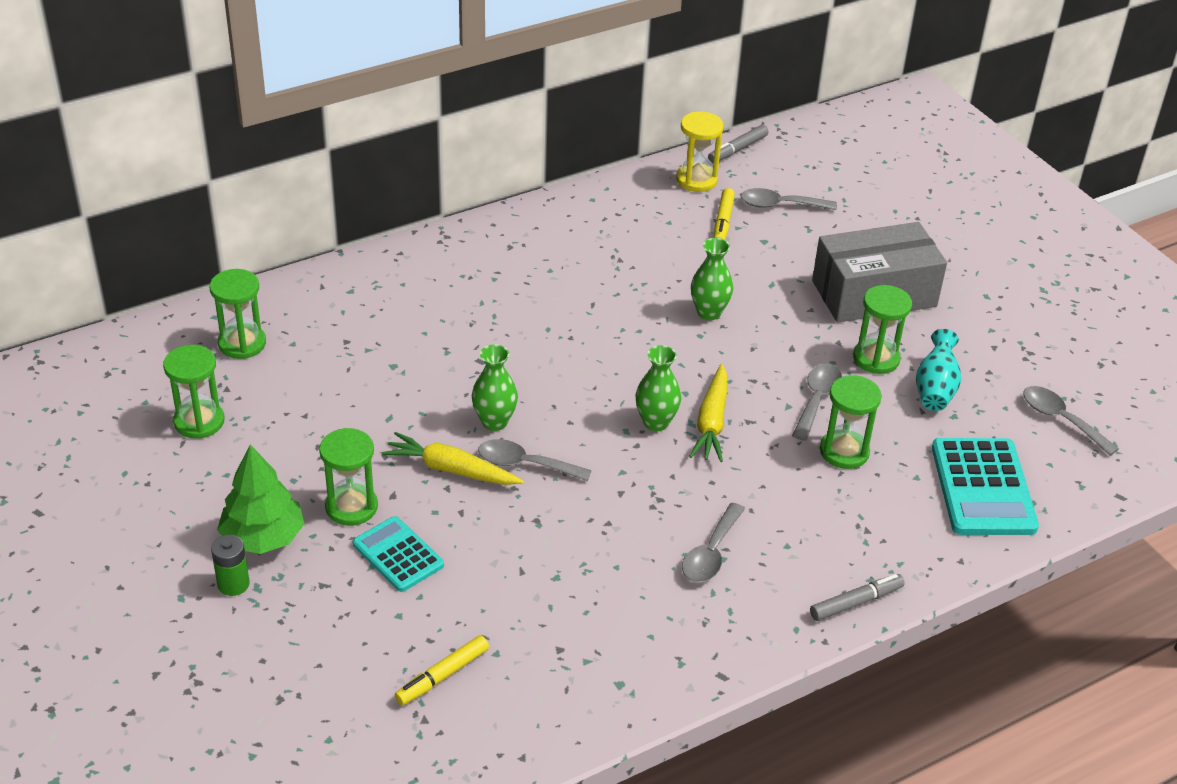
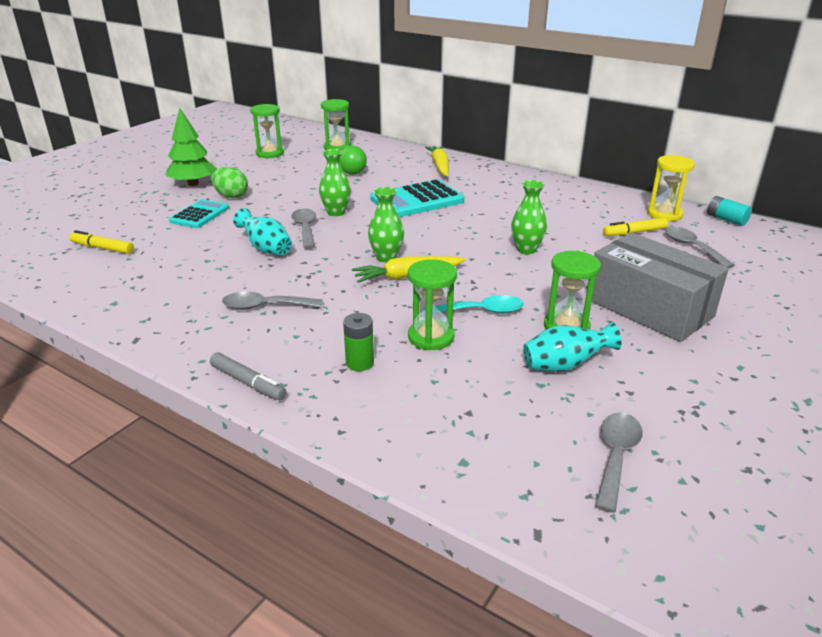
camera: 65 degrees right, 10 degrees down
green battery [211,535,249,596] -> green battery moved to [343,313,374,371]
green hourglass [319,428,378,526] -> green egg [211,167,248,198]
yellow carrot [382,432,524,485] -> yellow carrot moved to [425,146,449,176]
grey marker [708,125,769,163] -> turquoise battery [707,196,752,226]
grey spoon [792,364,842,441] -> turquoise spoon [423,295,524,314]
turquoise calculator [932,438,1039,535] -> turquoise calculator moved to [371,179,464,217]
none -> turquoise vase [233,208,292,255]
none -> green ball [339,146,367,175]

